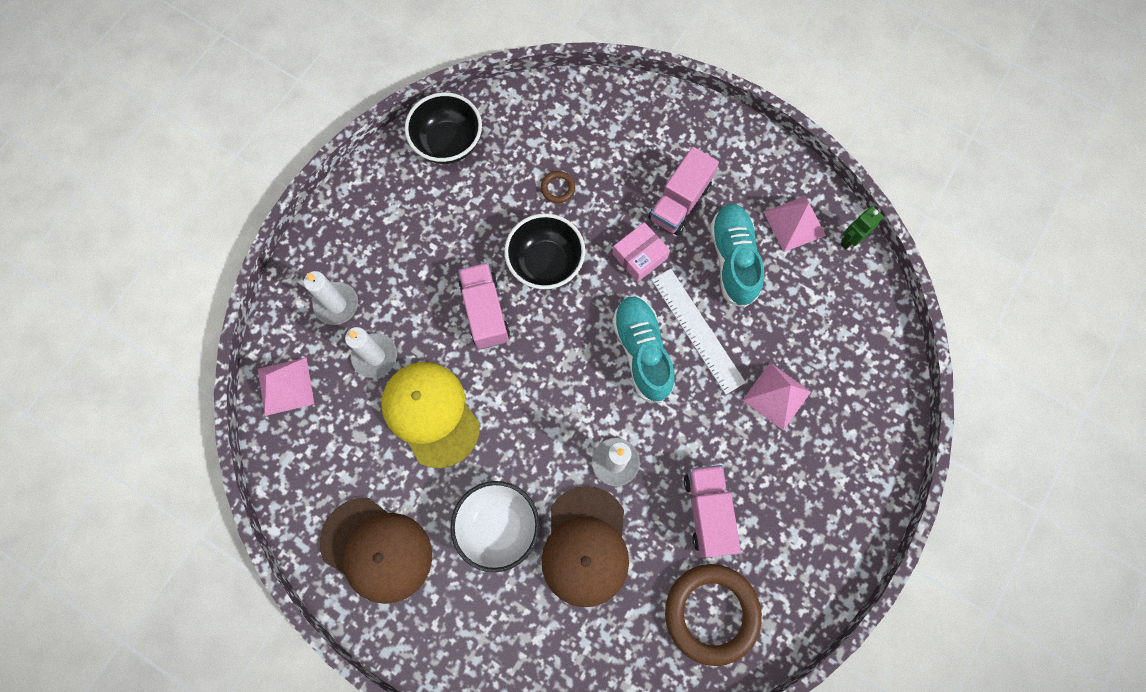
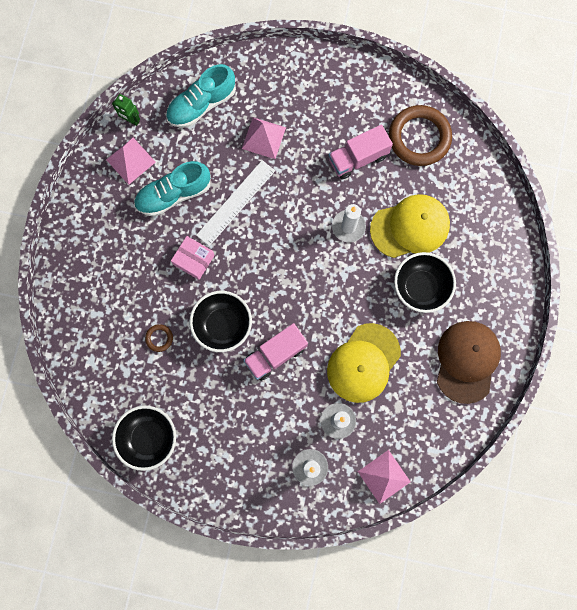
camera: 110 degrees left, 5 degrees up
white bowl [450,481,540,572] -> black bowl [394,252,456,313]
brown cap [541,486,629,607] -> yellow cap [370,194,450,258]
turquoise shoe [612,296,675,403] -> turquoise shoe moved to [166,64,236,128]
pink truck [648,147,719,235] -> none

